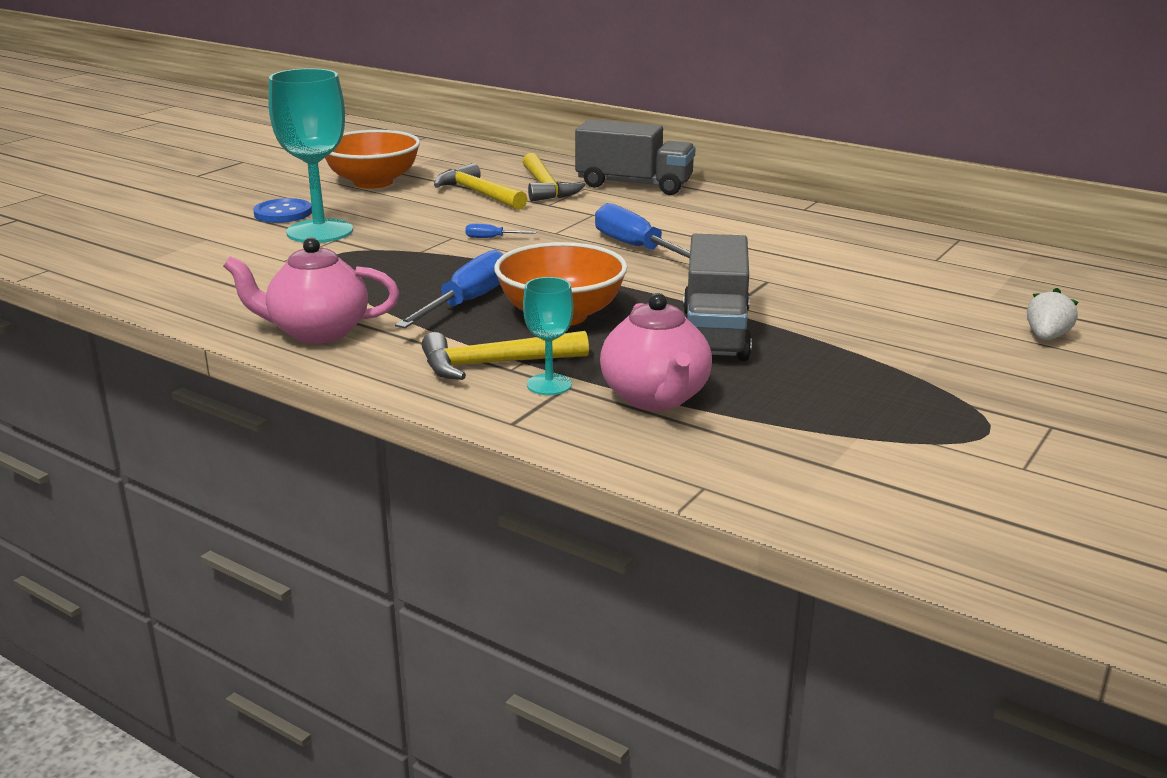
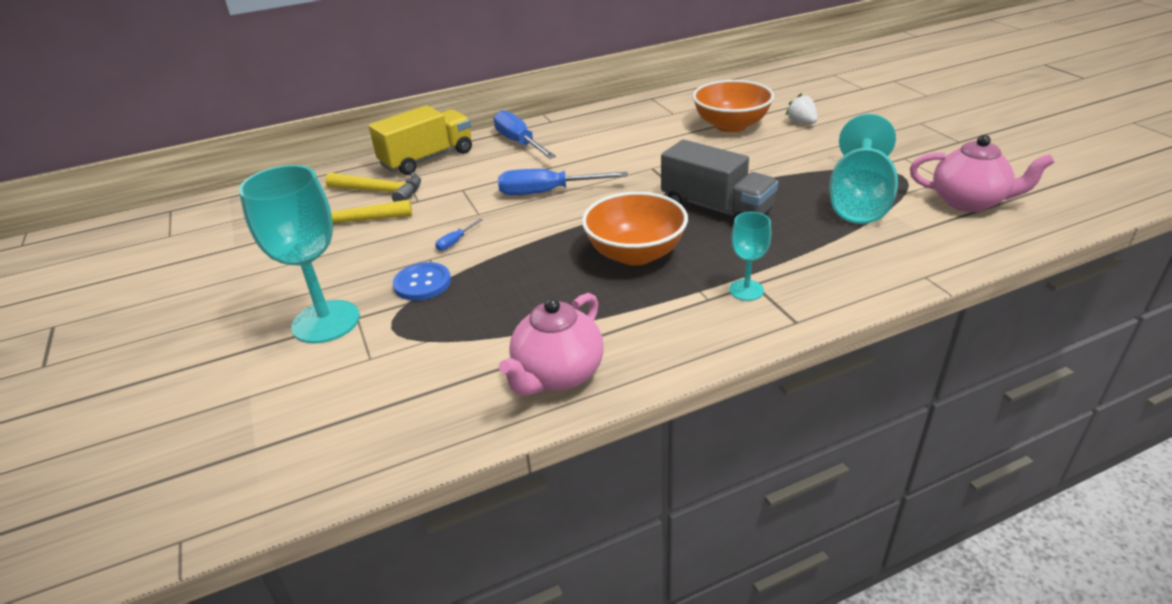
camera: 55 degrees left, 10 degrees up
blue button [253,198,312,223] -> blue button moved to [393,262,451,301]
orange bowl [325,130,420,189] -> orange bowl moved to [693,80,774,133]
blue screwdriver [395,249,503,328] -> blue screwdriver moved to [494,110,556,159]
yellow hammer [422,331,589,380] -> none
grey truck [575,119,696,195] -> yellow truck [368,105,472,175]
pink teapot [600,293,712,411] -> pink teapot moved to [910,135,1055,212]
none -> turquoise goblet [829,114,898,224]

